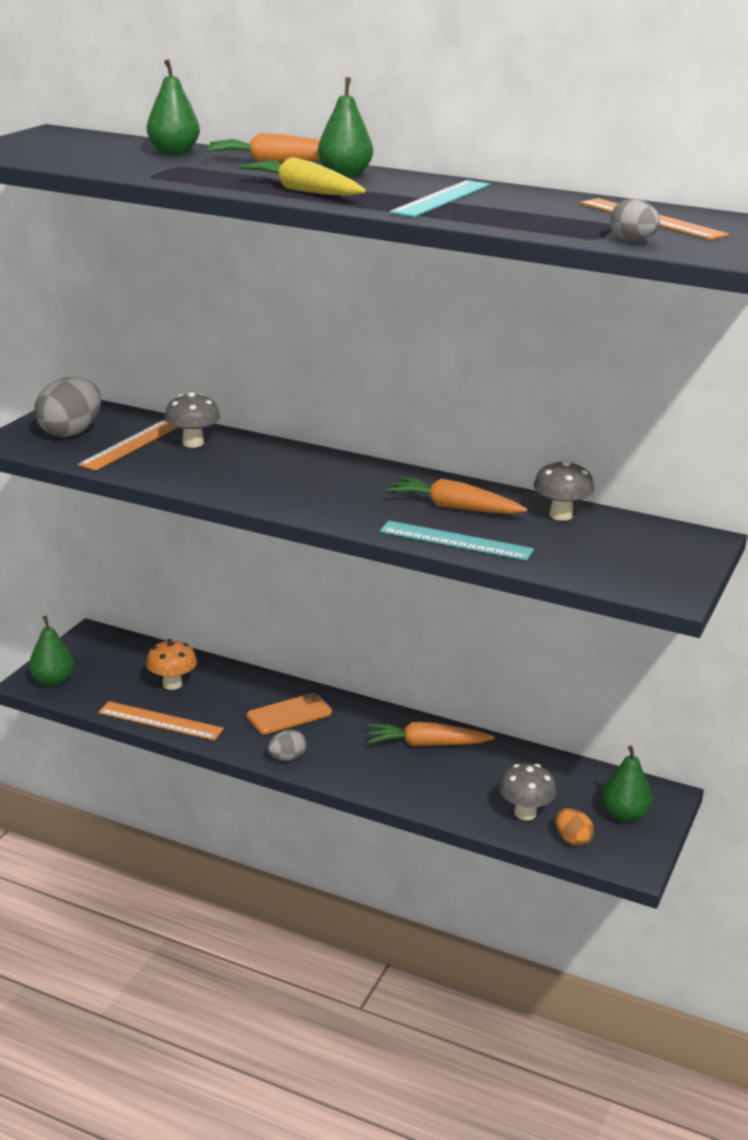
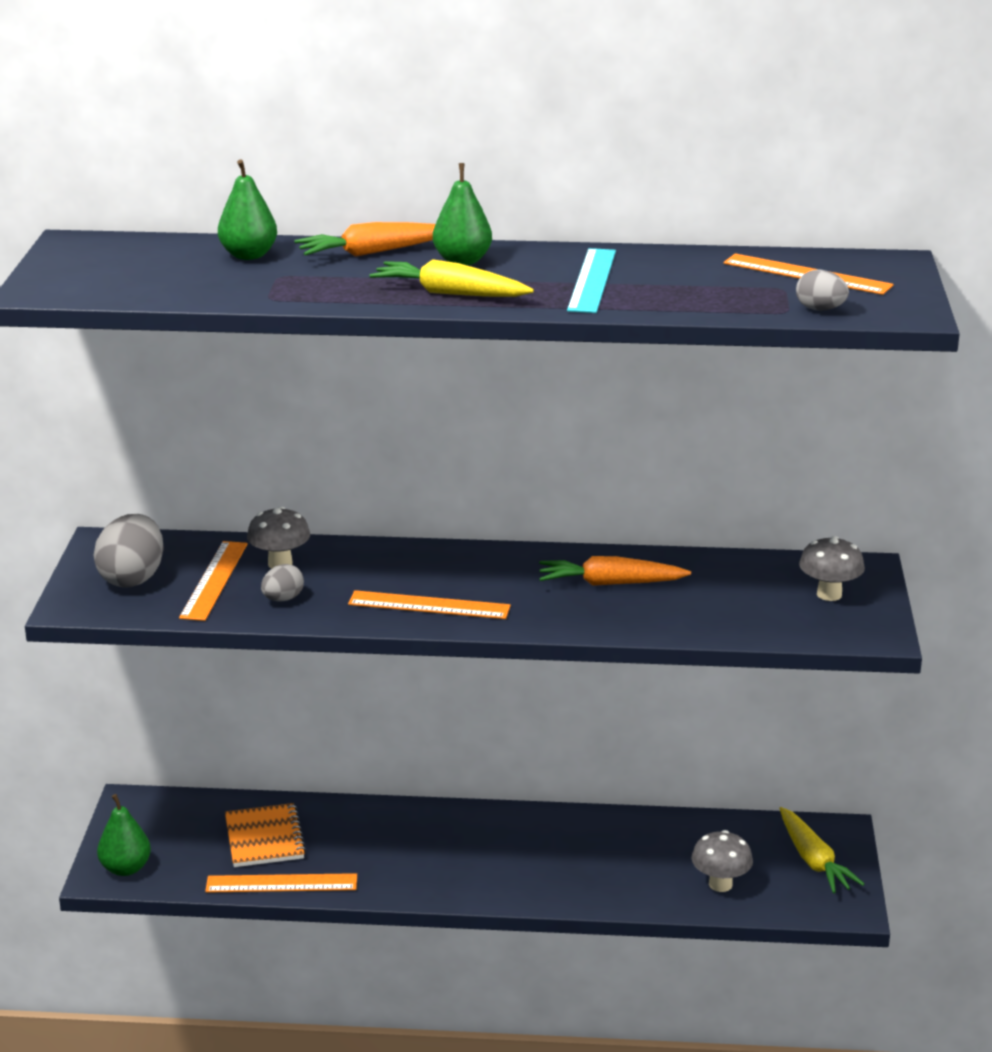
camera: 20 degrees left, 0 degrees up
orange mushroom [146,639,197,690] -> orange notebook [225,803,306,867]
orange phone [247,693,332,734] -> none
grey egg [268,730,307,761] -> grey egg moved to [261,564,304,602]
orange carrot [368,722,495,746] -> none
turquoise ruler [380,521,534,561] -> none
grey mushroom [533,460,594,521] -> grey mushroom moved to [799,536,865,601]
orange egg [555,808,594,846] -> none
green pear [601,746,652,822] -> yellow carrot [779,807,864,893]
none -> orange ruler [348,590,511,619]

